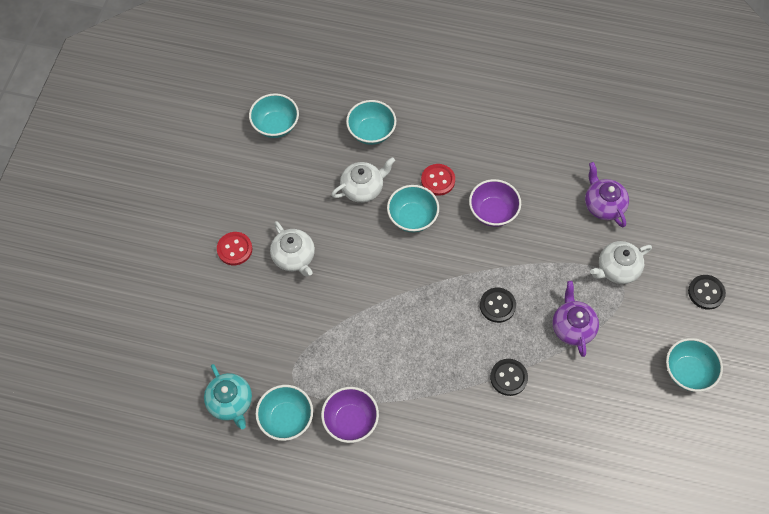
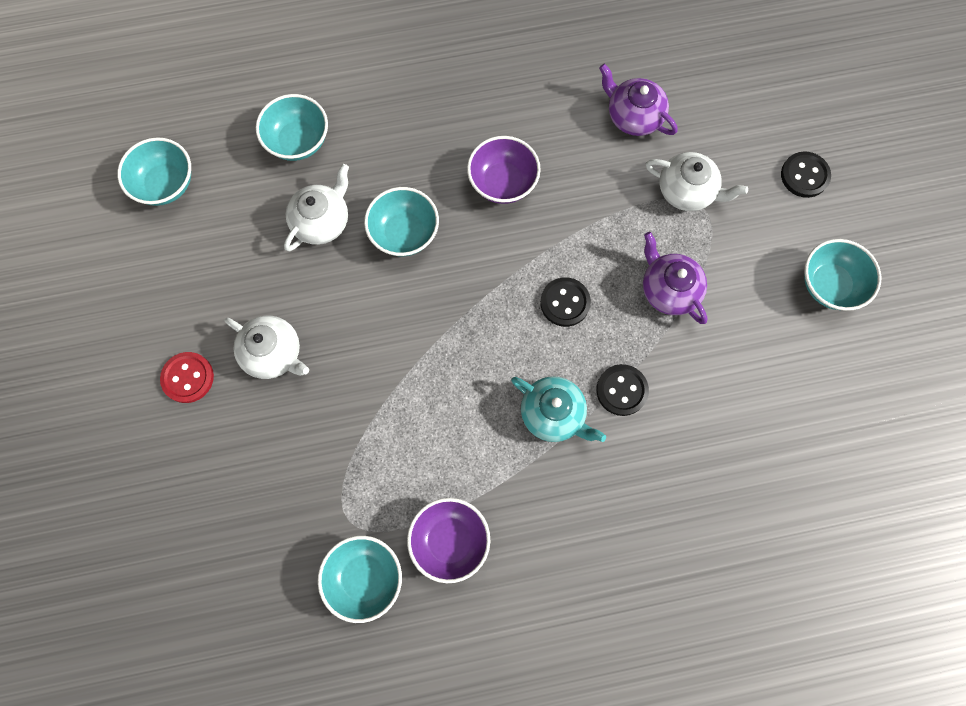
camera: 25 degrees left, 10 degrees up
turquoise teapot [204,364,252,429] -> turquoise teapot moved to [511,376,606,442]
red button [421,164,455,196] -> none
white teapot [590,241,652,284] -> white teapot turned 105 degrees counterclockwise [646,152,748,211]

